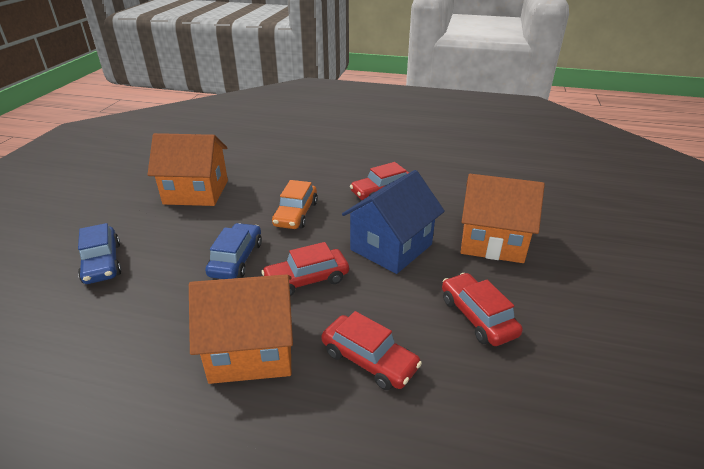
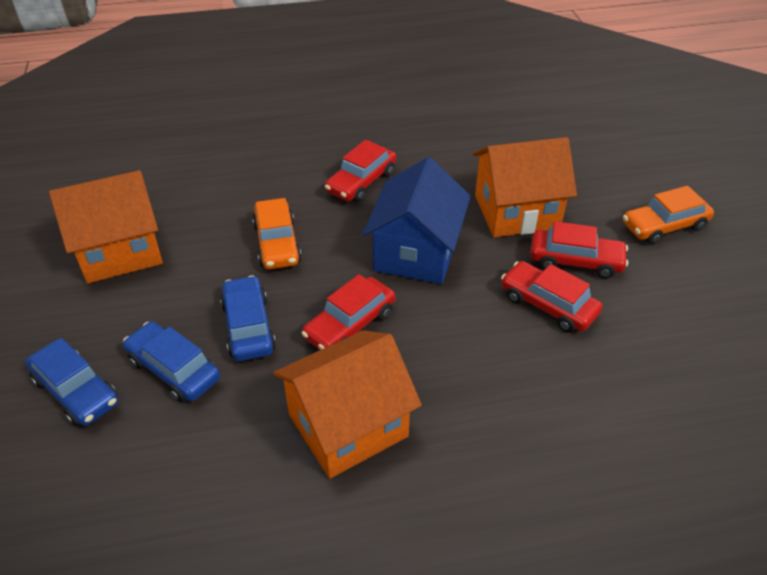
camera: 25 degrees left, 10 degrees up
red car [321,311,422,390] -> red car moved to [530,221,628,278]
none -> blue car [123,321,220,402]
none -> orange car [623,186,714,244]

